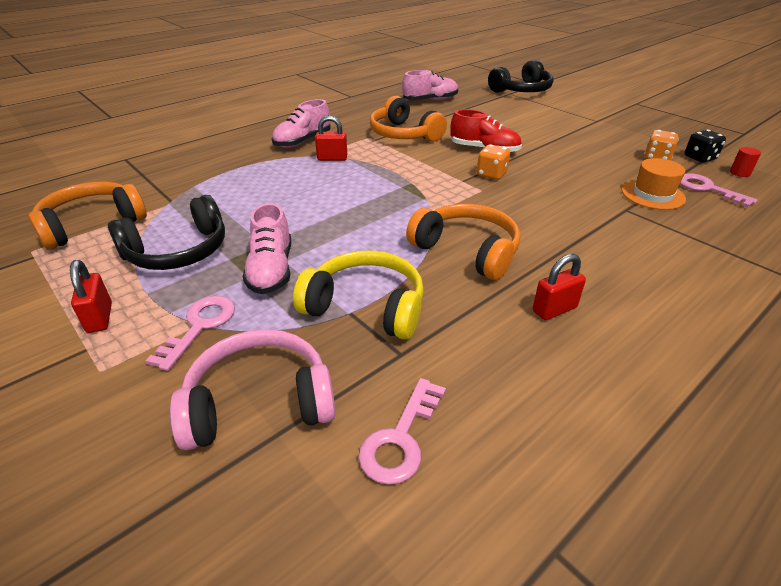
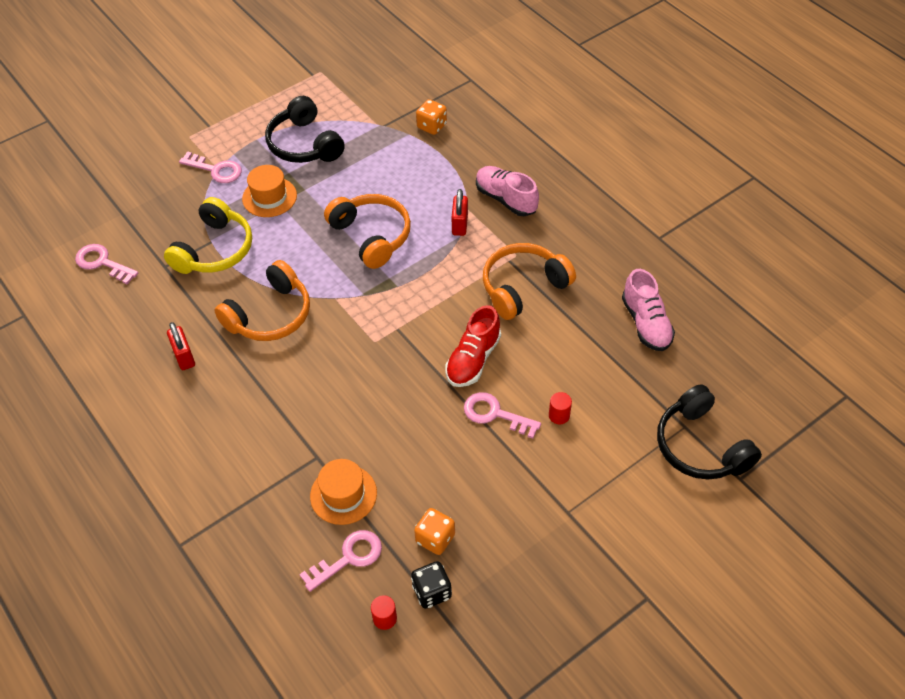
camera: 95 degrees right, 15 degrees up
orange headphones [28,182,147,250] -> orange headphones moved to [324,194,411,269]
red padlock [70,260,112,333] -> none
pink headphones [170,329,336,450] -> none
pink shoe [243,203,291,294] -> orange hat [242,165,297,217]
orange dice [477,144,510,180] -> orange dice moved to [416,99,447,135]
none -> pink key [464,392,541,439]
none -> red cylinder [549,392,572,424]

